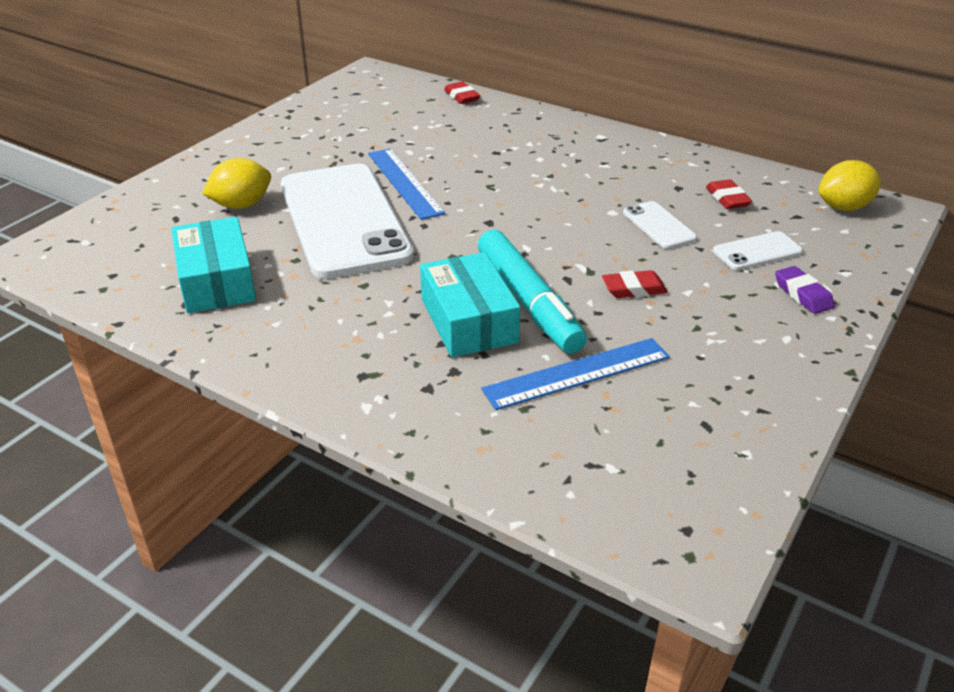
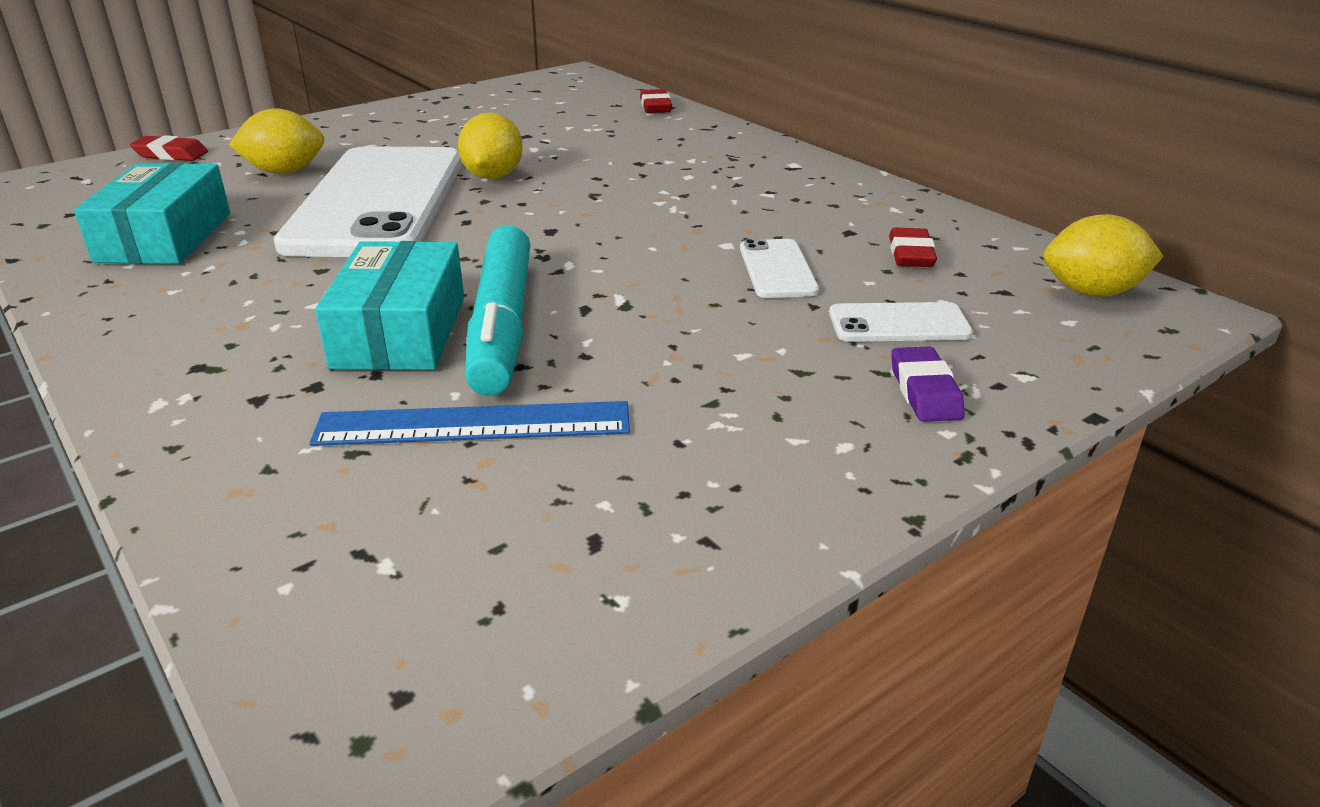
camera: 20 degrees right, 5 degrees down
blue ruler [368,148,446,220] -> yellow lemon [458,112,523,179]
red eraser [602,270,668,298] -> red eraser moved to [130,135,208,161]

